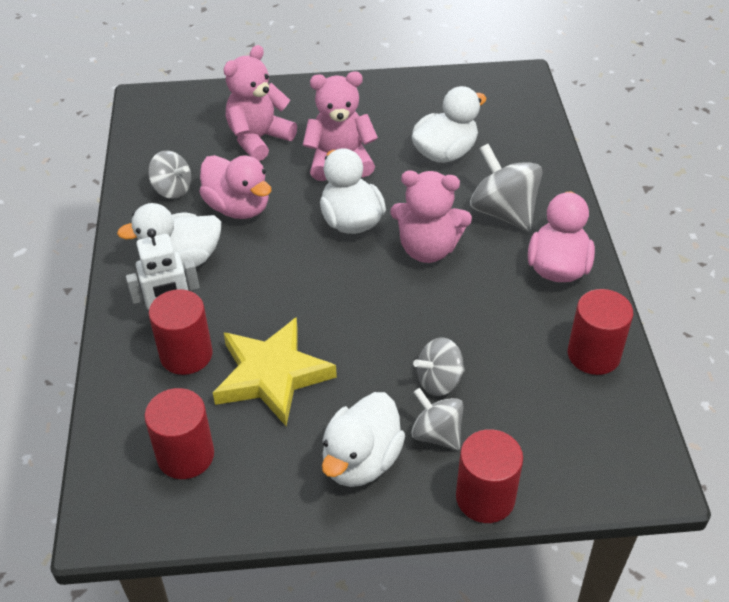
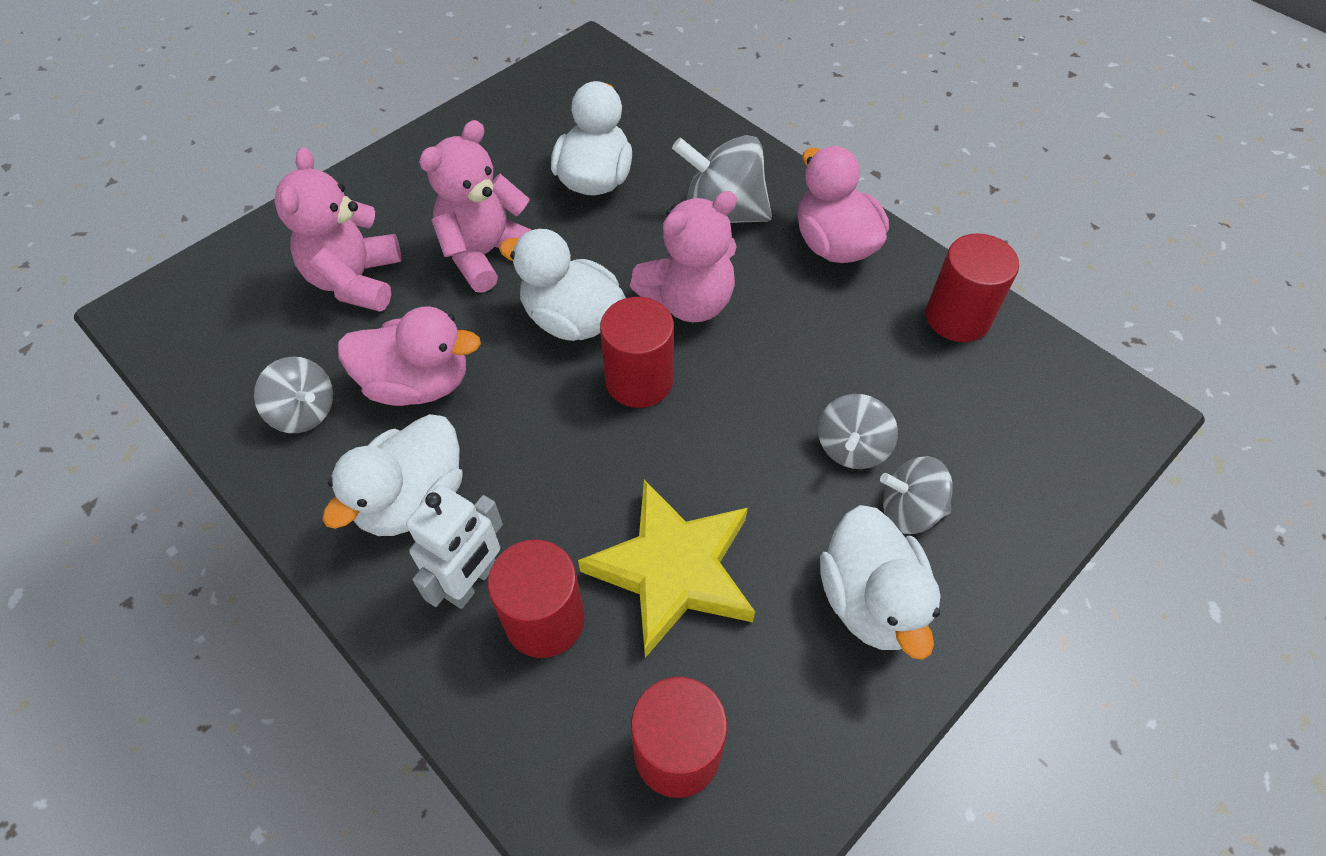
camera: 40 degrees left, 10 degrees up
grey spinning top [148,151,191,199] -> grey spinning top turned 45 degrees clockwise [254,356,333,433]
red cylinder [456,429,523,523] -> red cylinder moved to [600,297,674,408]

